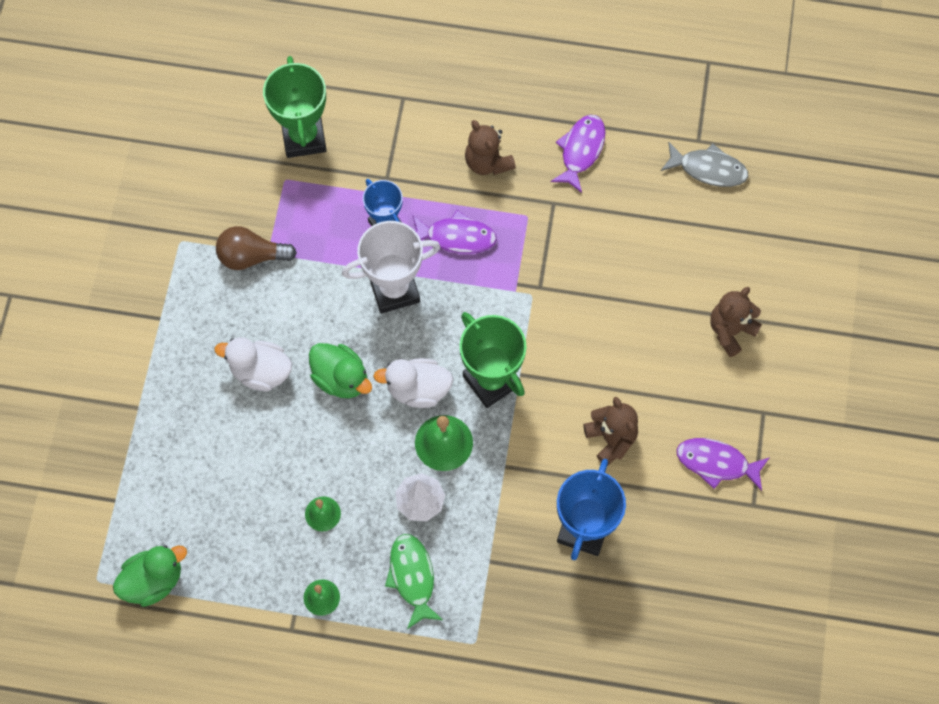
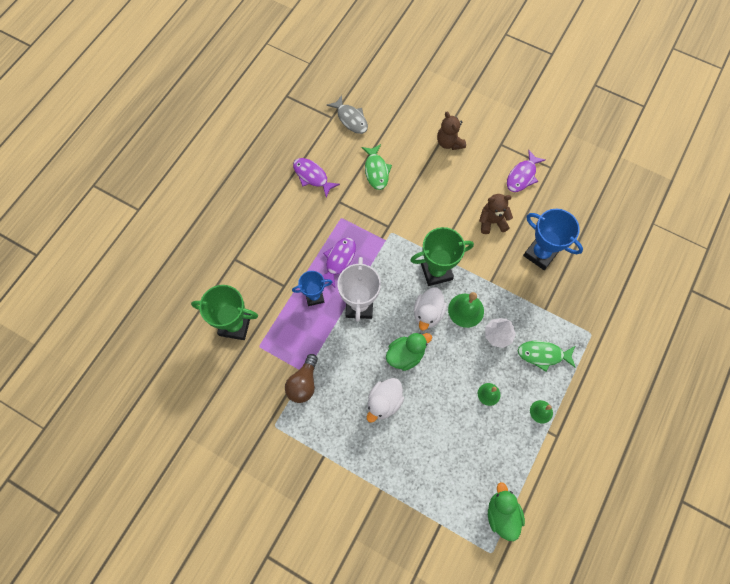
camera: 70 degrees left, 0 degrees up
brown teddy bear [465,120,516,175] -> none
grey fish [661,142,748,187] -> grey fish turned 105 degrees clockwise [326,95,368,134]
none -> green fish [361,144,392,190]

